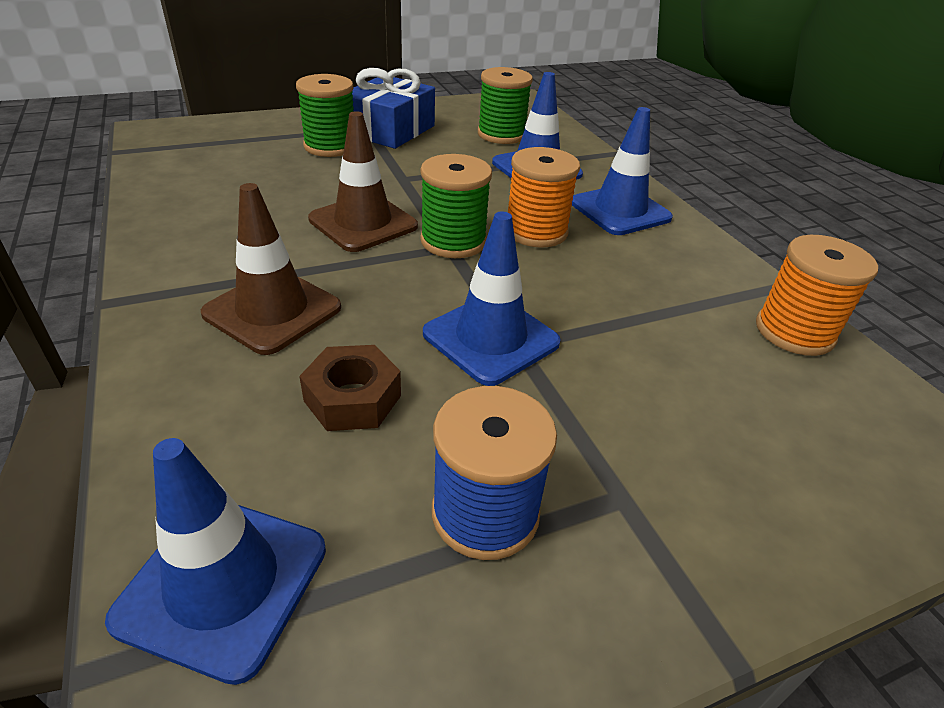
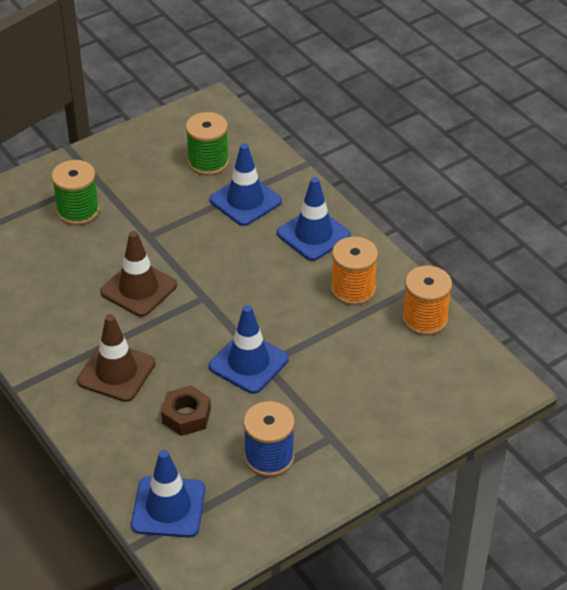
camera: 10 degrees left, 5 degrees up
blue gift [352,68,435,149] -> none
green spool [420,154,492,258] -> none
orange spool [508,147,580,248] -> orange spool moved to [331,237,378,305]

